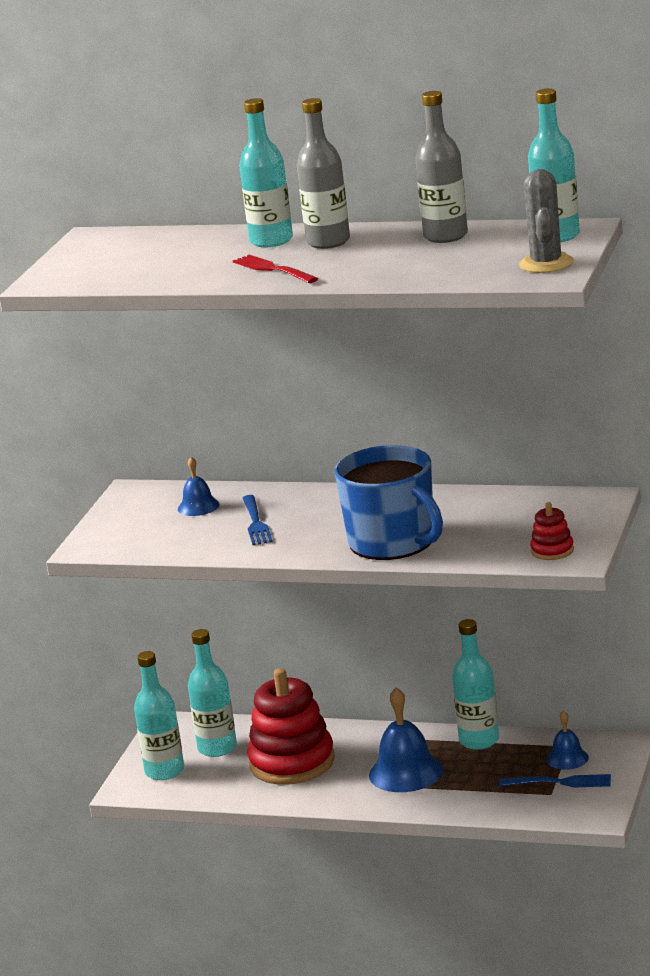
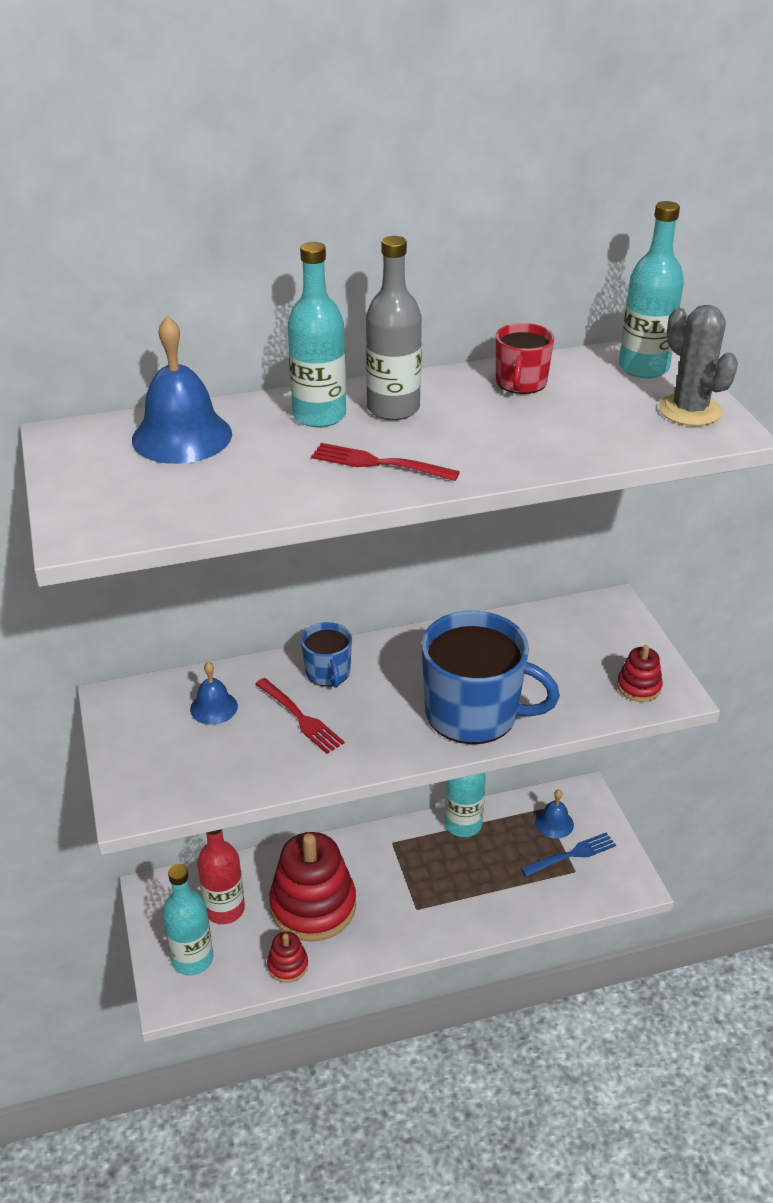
camera: 35 degrees left, 15 degrees up
turquoise bottle [188,629,237,757] -> red bottle [197,829,245,924]
blue fork [243,495,273,545] -> red fork [255,678,345,754]
blue bell [369,687,443,792] -> blue bell moved to [132,316,232,464]
grey bottle [415,91,468,243] -> red mug [496,323,554,394]
none -> red stacking toy [267,932,308,983]
none -> blue mug [301,622,352,688]

